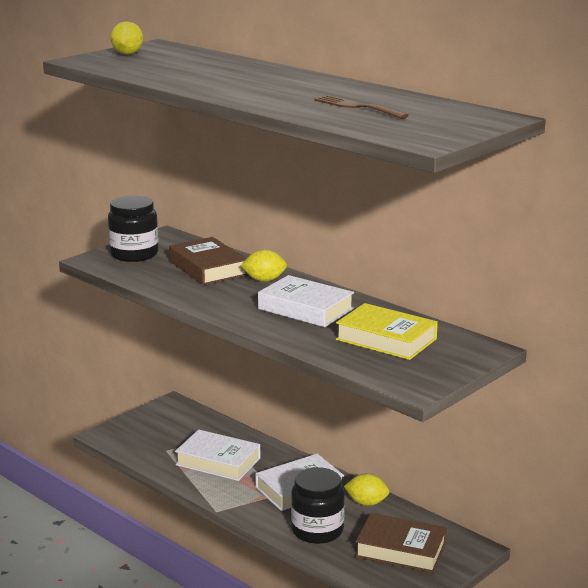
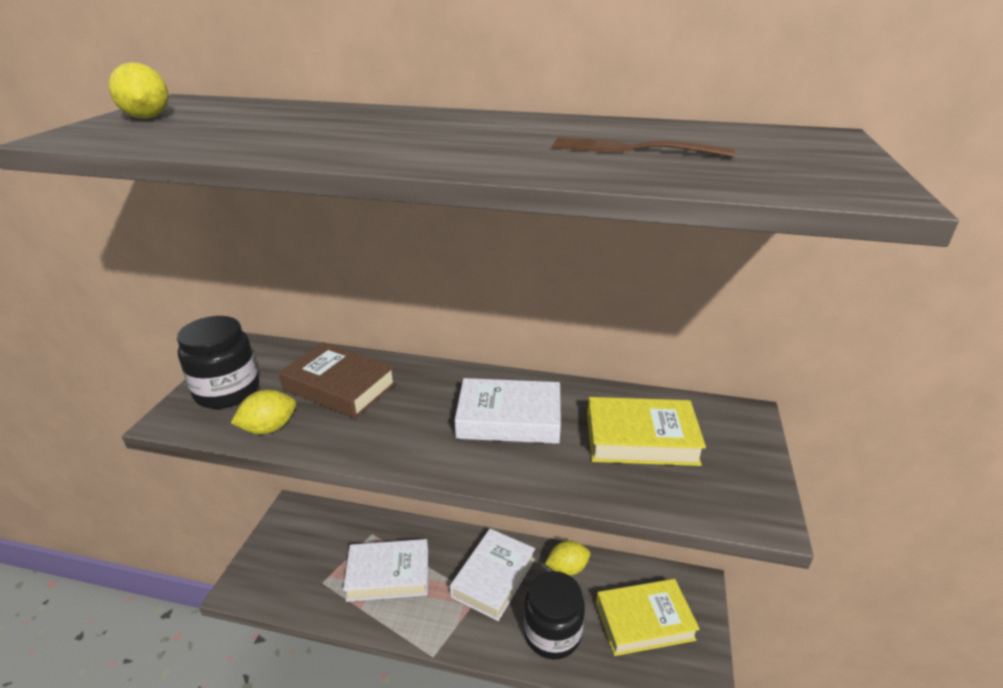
camera: 30 degrees left, 10 degrees up
yellow lemon [240,249,287,282] -> yellow lemon moved to [231,389,296,434]
brown book [355,513,447,573] -> yellow book [596,579,700,656]

